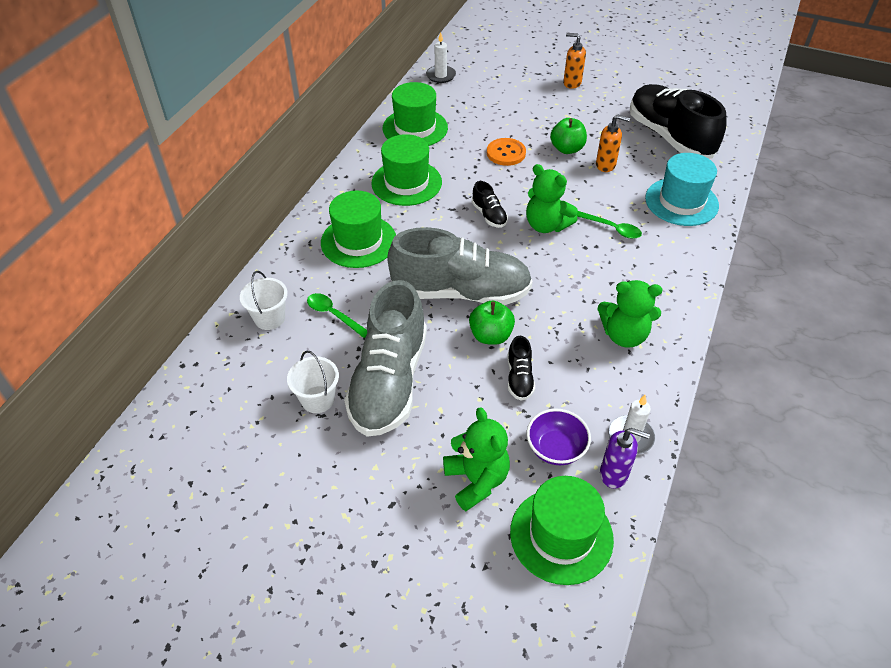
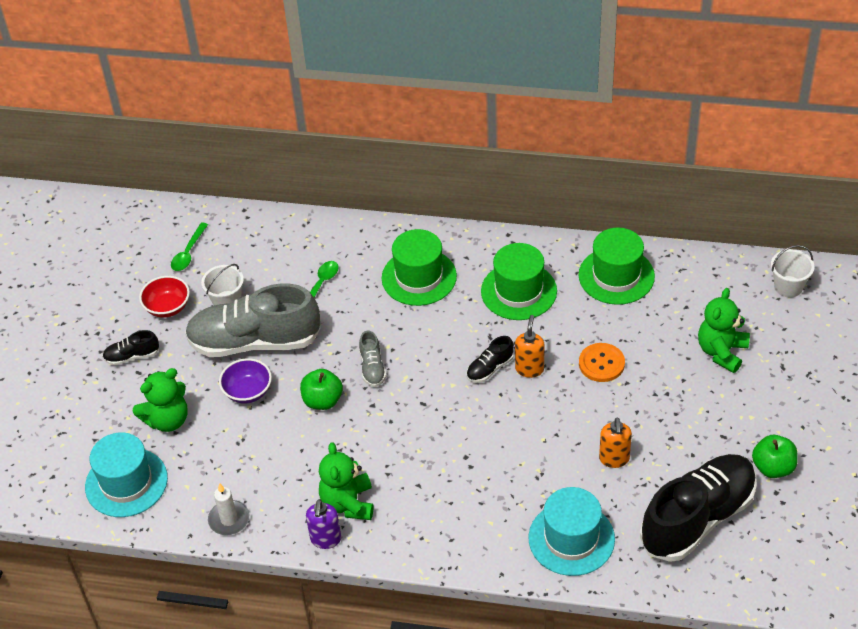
camera: 80 degrees right, 0 degrees up
white bucket [240,271,288,330] -> white bucket moved to [771,245,815,297]
grey shoe [387,227,533,305] -> grey shoe [359,330,386,387], size x0.42
white candle [426,32,456,83] -> none
black shoe [508,336,535,401] -> black shoe moved to [102,330,159,365]
green hat [510,476,614,585] -> turquoise hat [85,432,168,517]
green teddy bear [526,164,578,233] -> green teddy bear moved to [698,288,750,373]
purple bowl [527,409,591,465] -> purple bowl moved to [219,358,272,403]
green apple [550,118,587,154] -> green apple moved to [752,435,798,478]
orange soap dispenser [563,33,586,89] -> orange soap dispenser moved to [515,315,544,378]
green spoon [577,211,642,239] -> green spoon moved to [171,222,208,271]
purple soap dispenser [600,428,650,489] -> purple soap dispenser moved to [306,499,341,549]
none -> red bowl [139,276,190,318]

